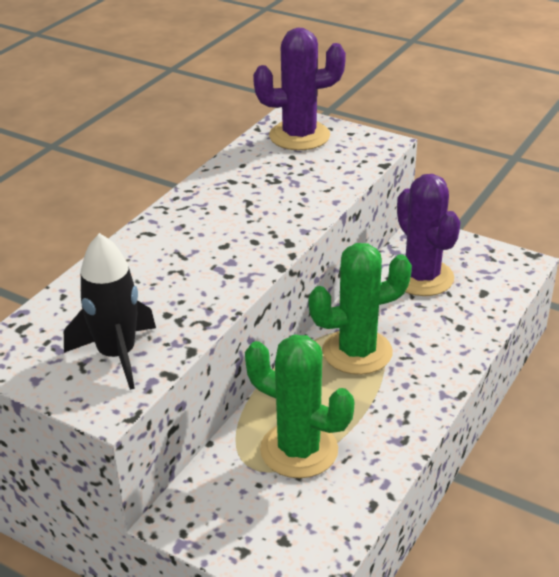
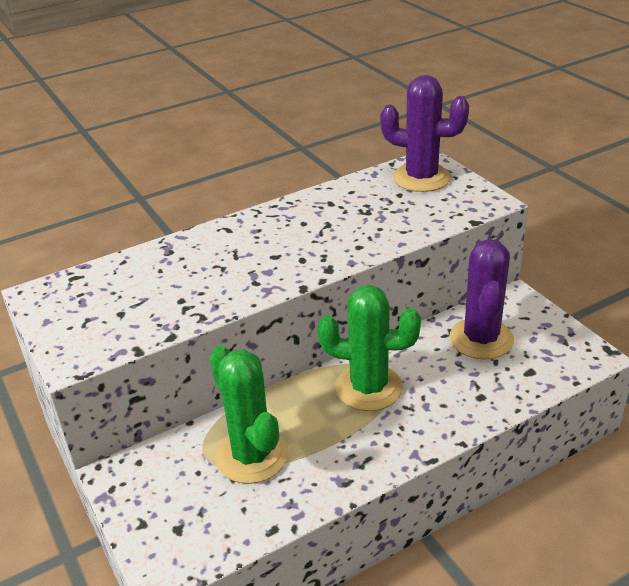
camera: 30 degrees right, 0 degrees up
black rocket [64,233,156,390] -> none

